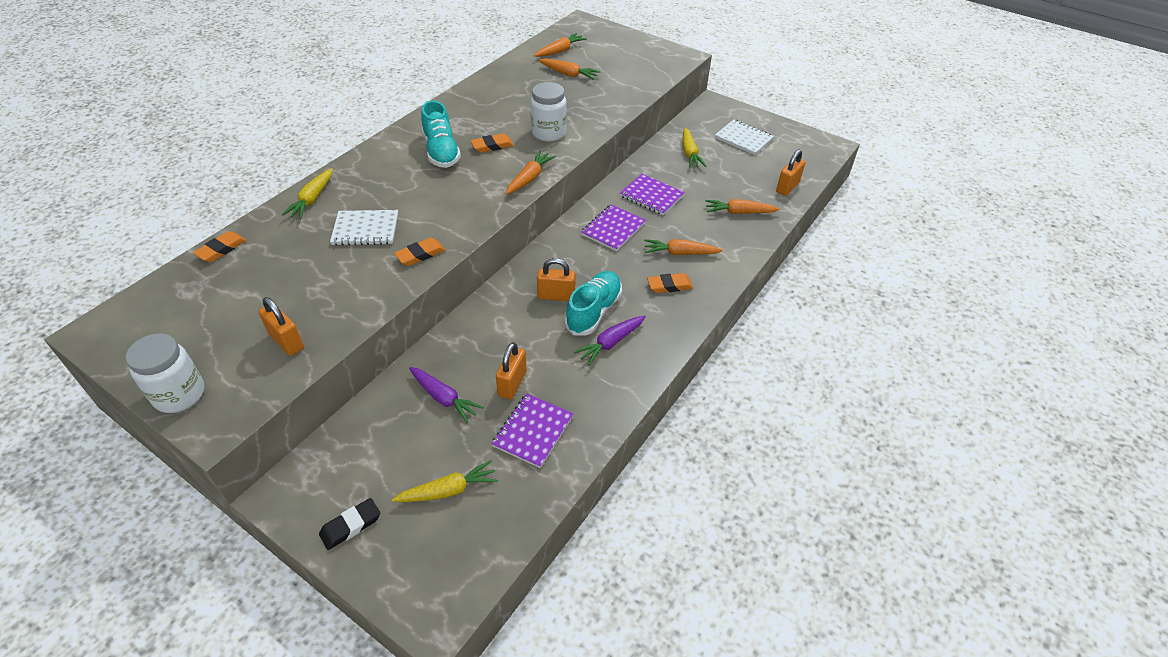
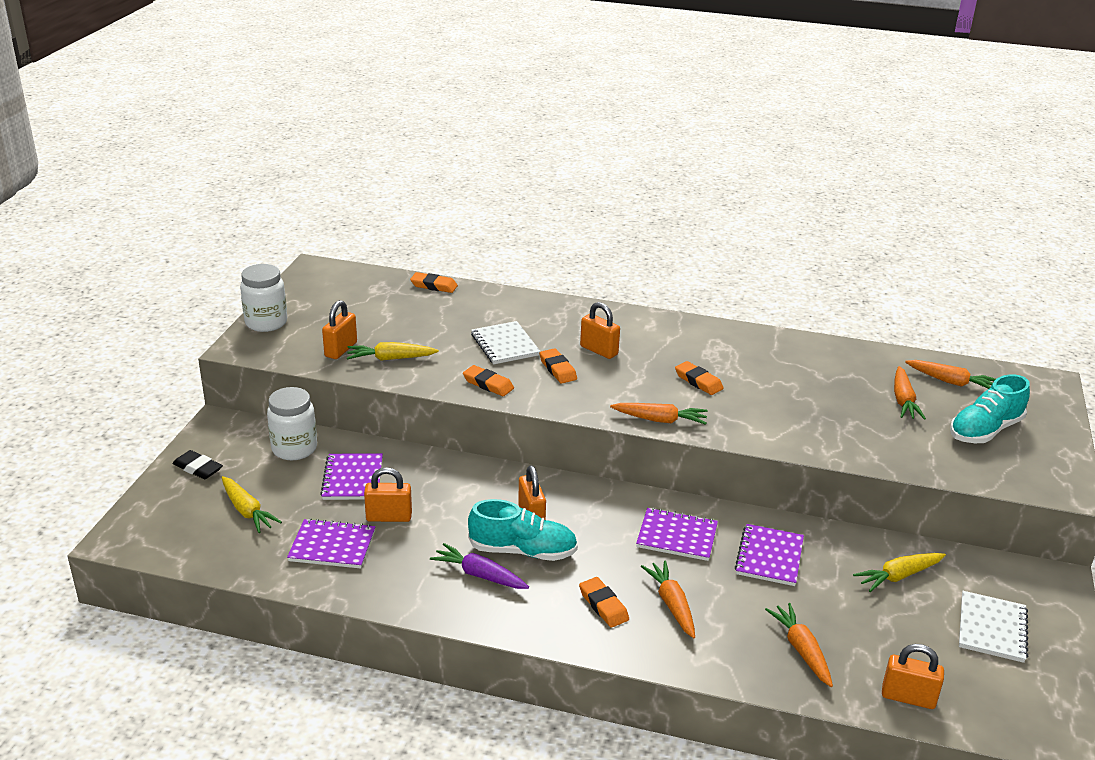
camera: 70 degrees right, 15 degrees down
yellow carrot [282,168,333,219] -> yellow carrot moved to [347,342,439,361]
purple carrot [409,367,484,423] -> purple notebook [320,453,383,500]
turquoise shoe [421,100,461,168] -> turquoise shoe moved to [950,374,1030,443]
white jar [530,82,567,142] -> white jar moved to [267,387,317,460]
none -> orange eraser [539,348,577,383]
none -> orange padlock [580,302,620,359]

